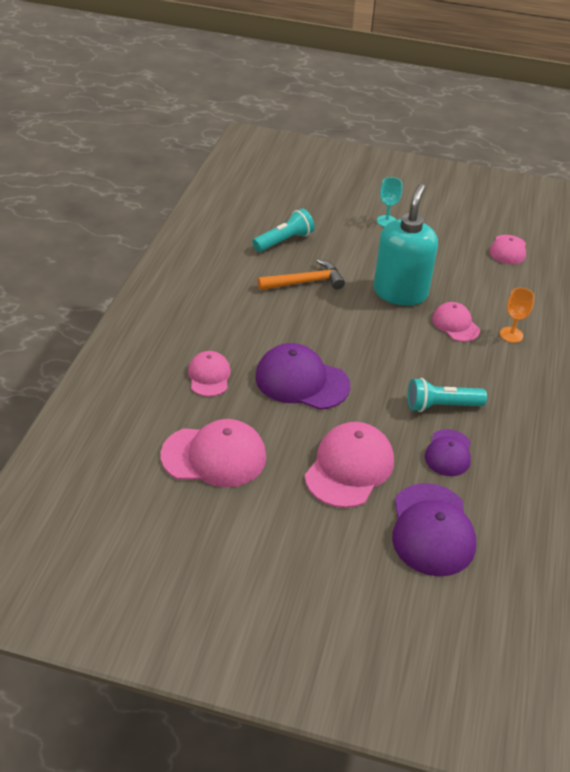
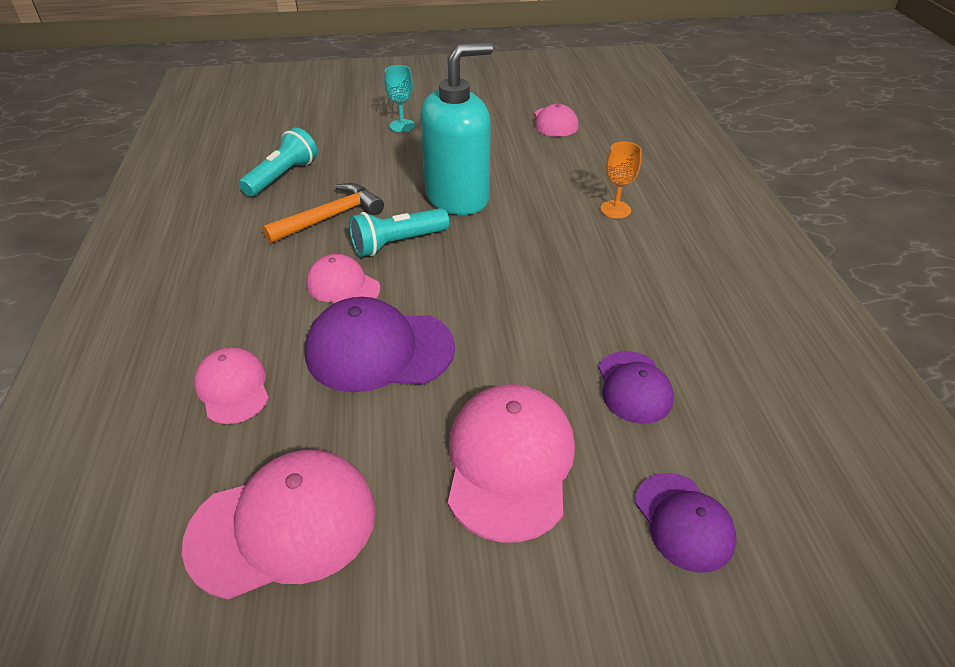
camera: 20 degrees left, 0 degrees up
turquoise soap dispenser [373,184,438,306] -> turquoise soap dispenser turned 60 degrees clockwise [420,42,493,215]
purple cap [392,483,476,576] -> purple cap [635,473,736,573], size x0.59
turquoise flashlight [408,378,487,412] -> turquoise flashlight moved to [349,208,450,257]
pink cap [432,302,480,342] -> pink cap moved to [306,254,380,303]

